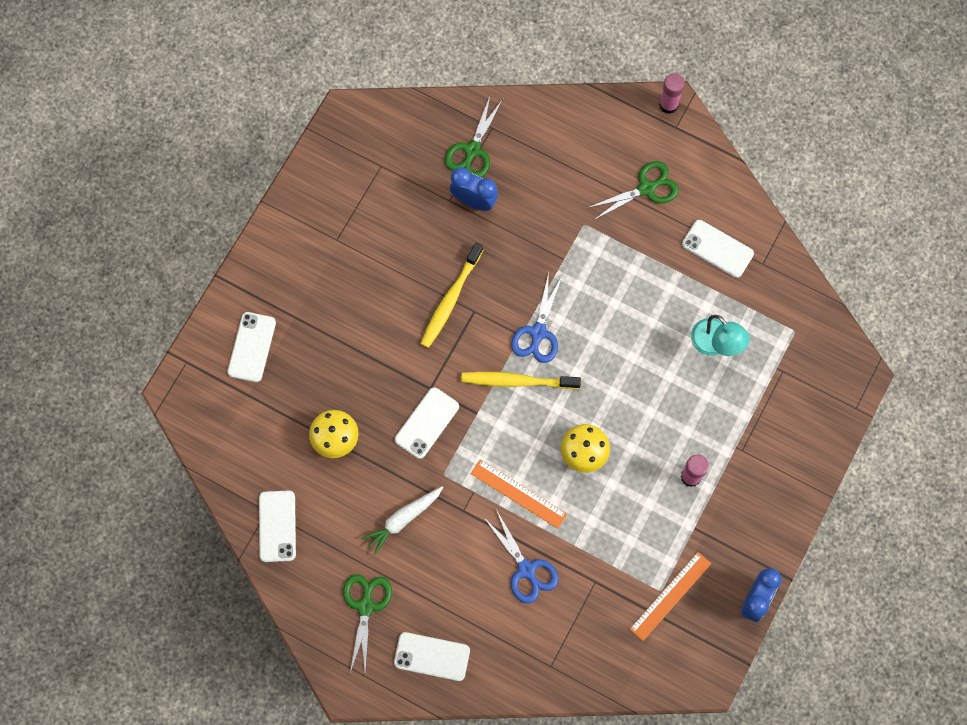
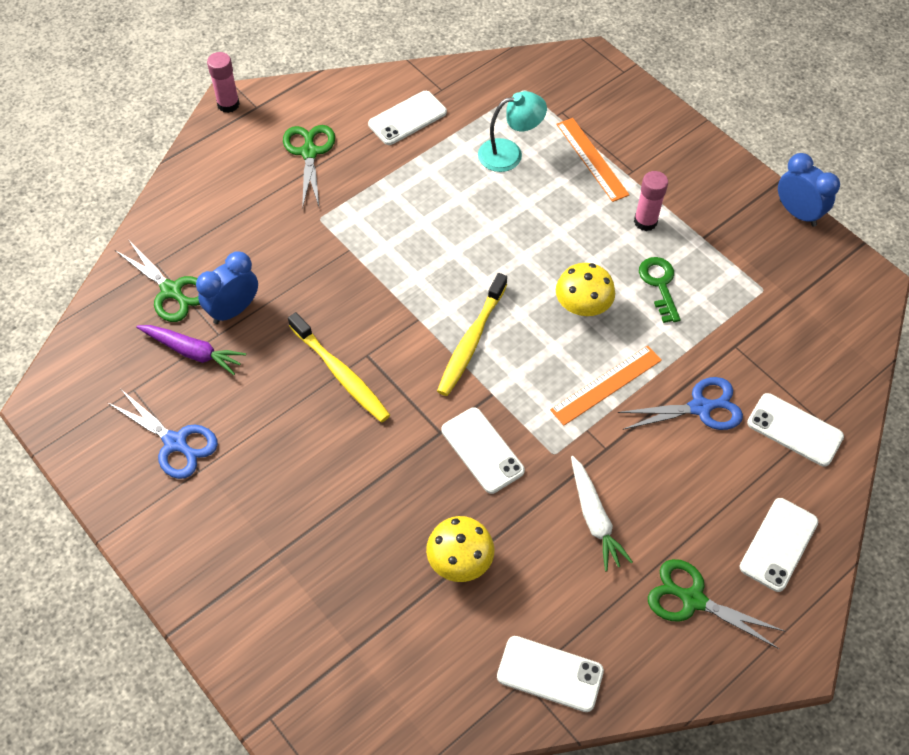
camera: 70 degrees left, 15 degrees down
white phone [227,312,276,382] -> white phone moved to [747,393,844,466]
blue scissors [511,273,563,363] -> blue scissors moved to [107,390,218,479]
orange ruler [629,552,711,641] -> orange ruler moved to [556,118,629,202]
none -> purple carrot [136,325,246,375]
none -> green key [639,257,681,323]

